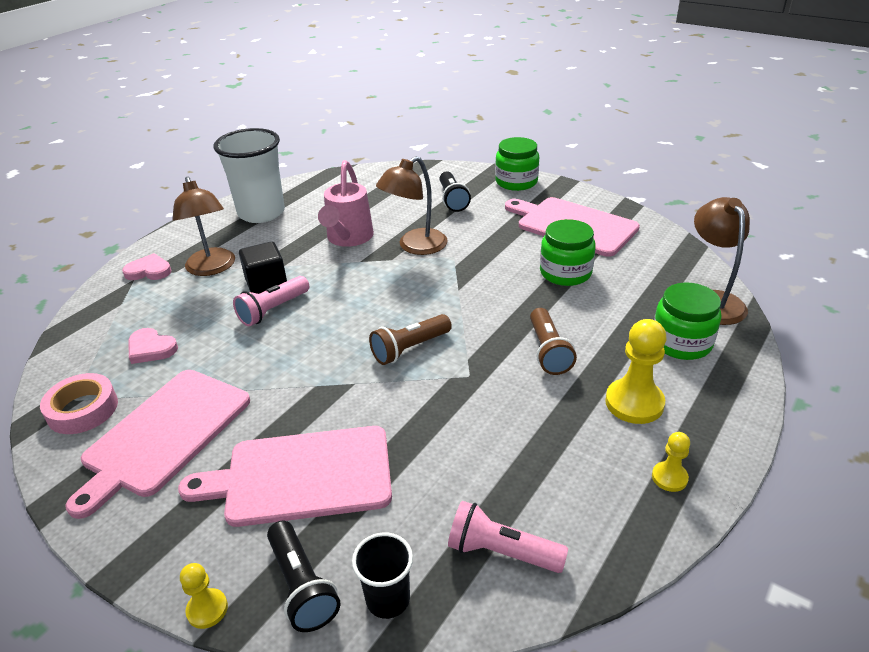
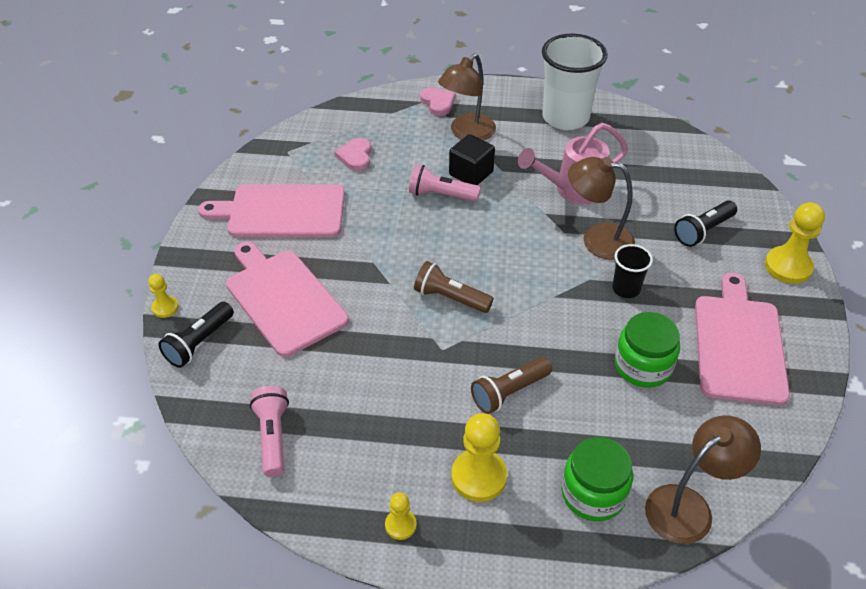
camera: 60 degrees right, 10 degrees up
pink tape [40,373,118,434] -> none
black cup [352,533,413,619] -> black cup moved to [612,244,653,298]
green jar [495,137,539,191] -> yellow pawn [765,202,825,284]

